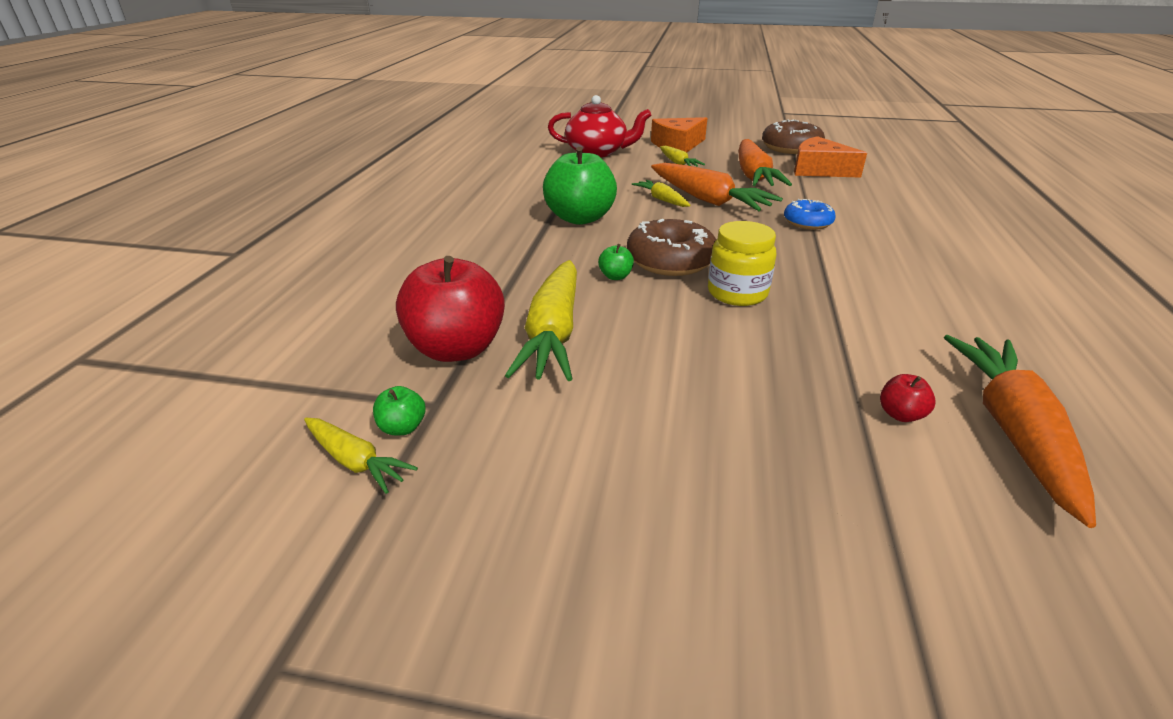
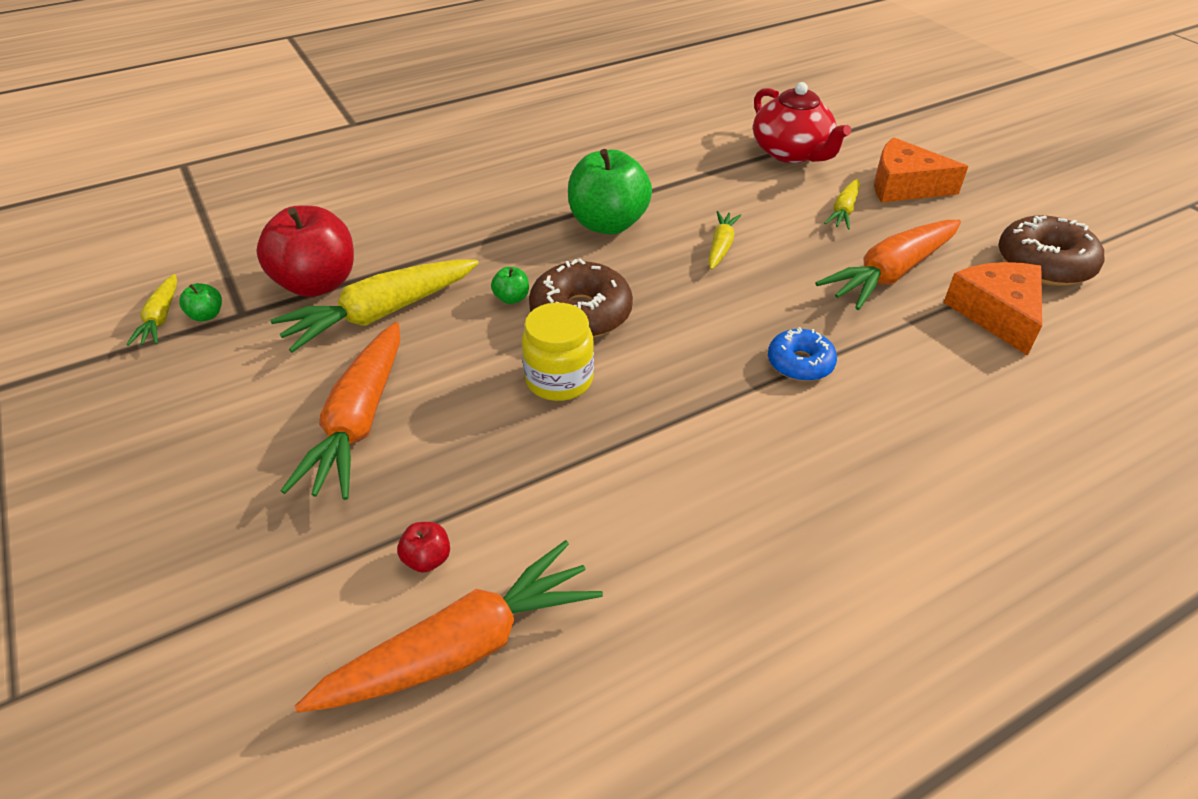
camera: 50 degrees right, 10 degrees up
orange carrot [651,163,783,211] -> orange carrot moved to [281,322,400,500]

